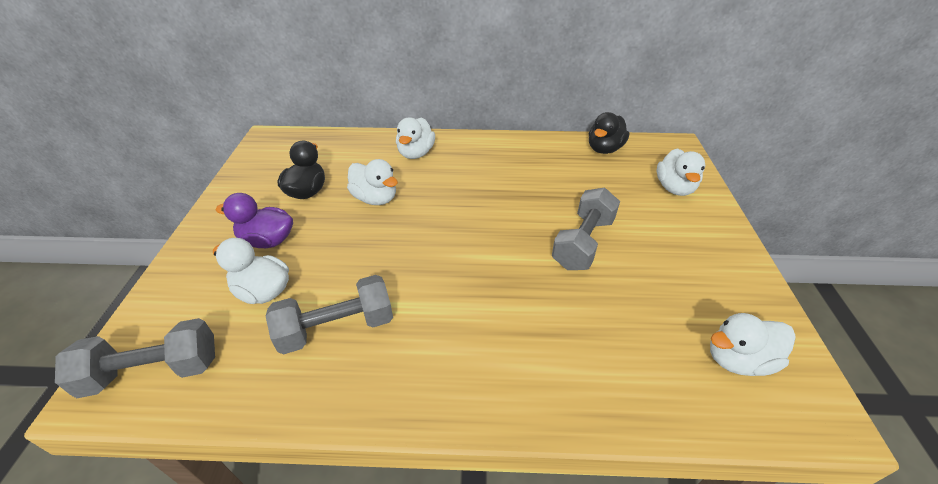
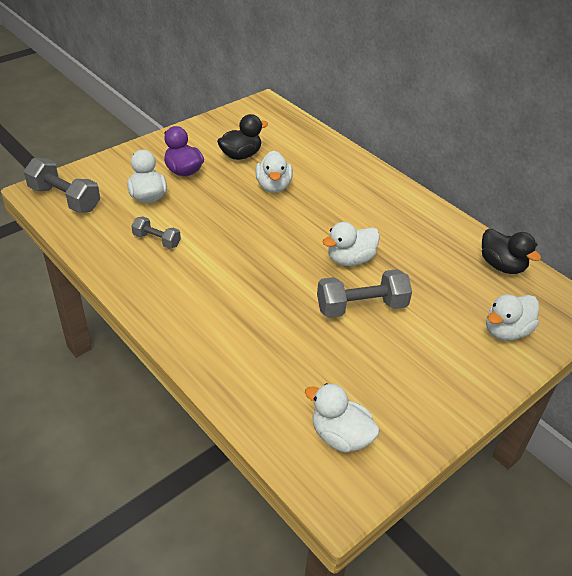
camera: 45 degrees right, 0 degrees up
grey dumbbell [266,275,393,354] -> grey dumbbell [132,217,181,249], size x0.58
white duck [396,117,435,159] -> white duck moved to [323,222,380,266]
black duck [589,112,630,154] -> black duck turned 120 degrees counterclockwise [482,229,541,274]

